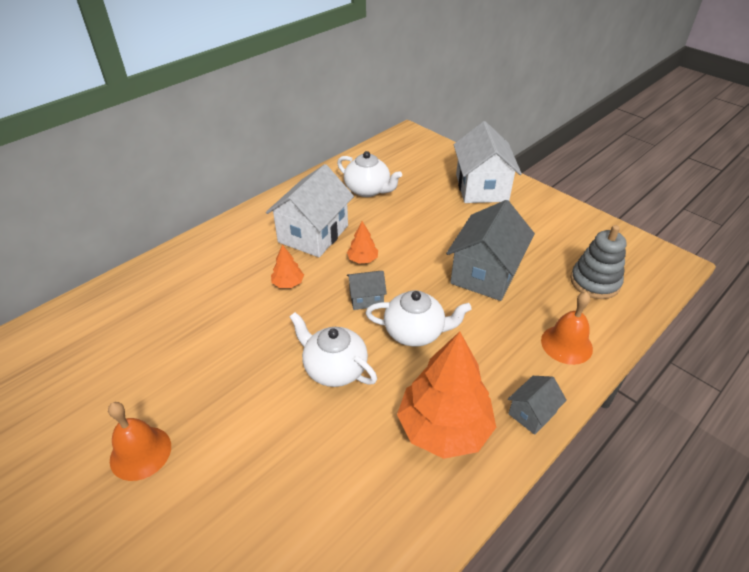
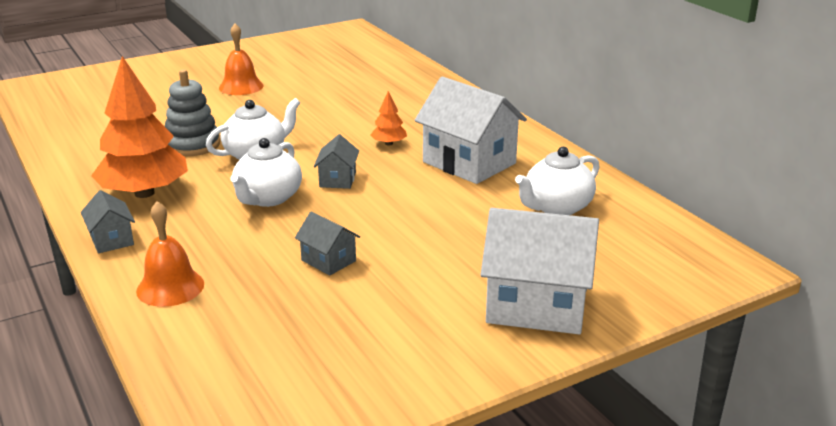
camera: 105 degrees right, 15 degrees down
orange tree [347,221,378,264] -> none
grey house [446,200,535,301] -> grey house [295,212,360,276], size x0.49
grey stacking toy [570,225,627,299] -> grey stacking toy moved to [165,69,220,156]

